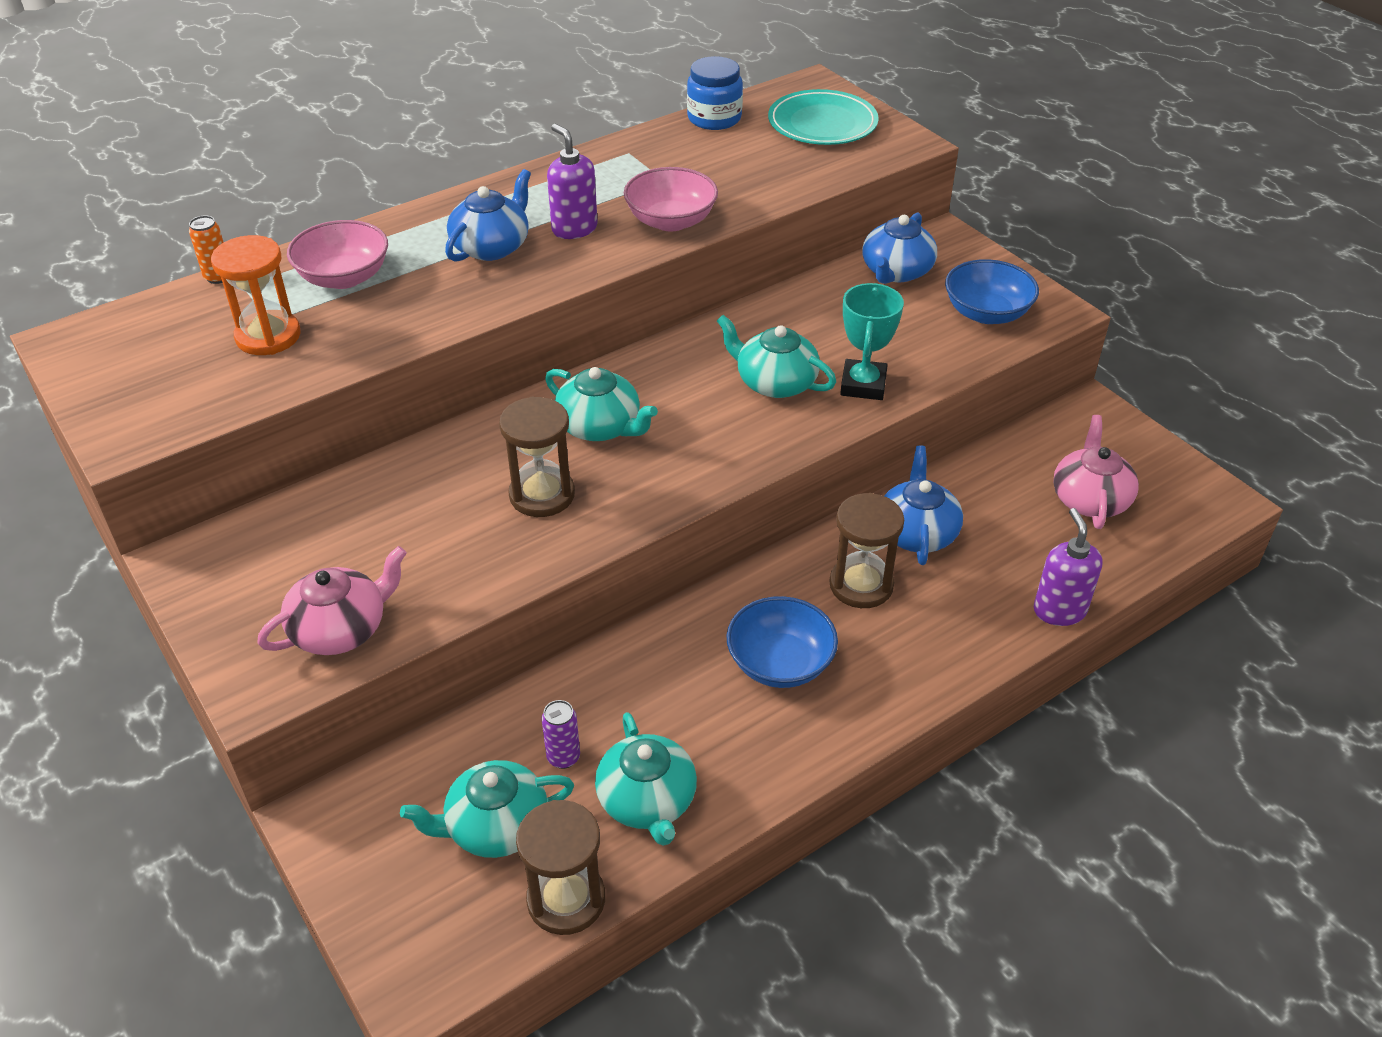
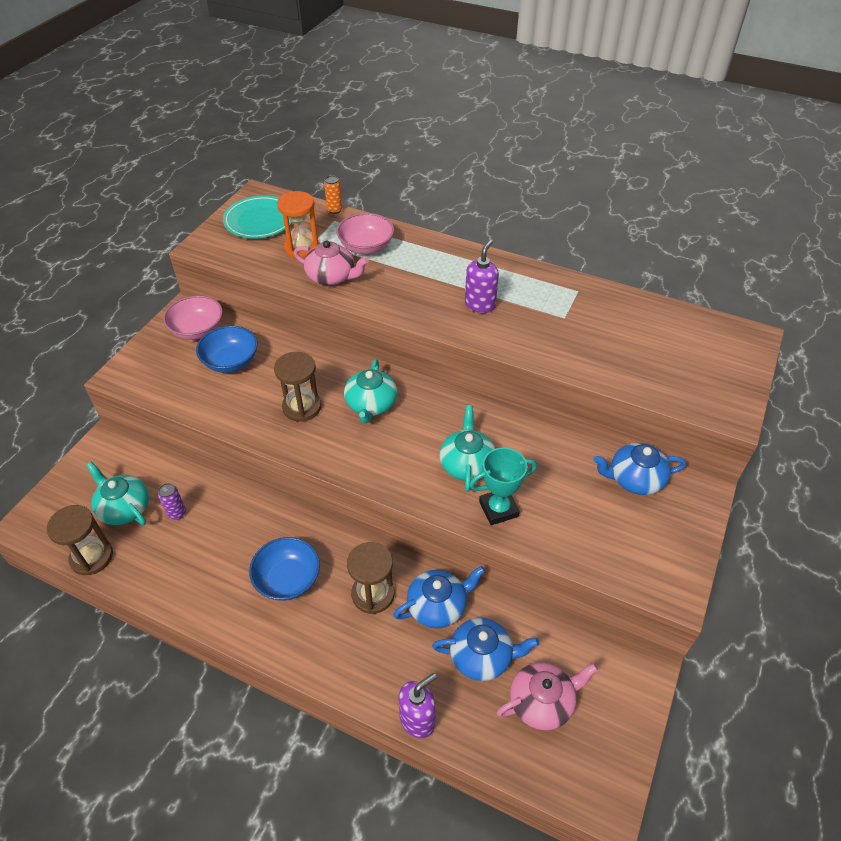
camera: 60 degrees right, 5 degrees up
pink teapot [257,546,407,655] -> pink teapot moved to [294,240,369,285]
blue teapot [445,169,531,262] -> blue teapot moved to [432,618,539,681]
turquoise teapot [595,712,697,846] -> none
pink bowl [624,167,718,232] -> pink bowl moved to [163,295,223,340]
blue jar [687,56,743,130] -> none
turquoise plate [768,89,879,145] -> turquoise plate moved to [223,195,293,238]
blue bowl [945,259,1039,324] -> blue bowl moved to [196,326,258,373]

